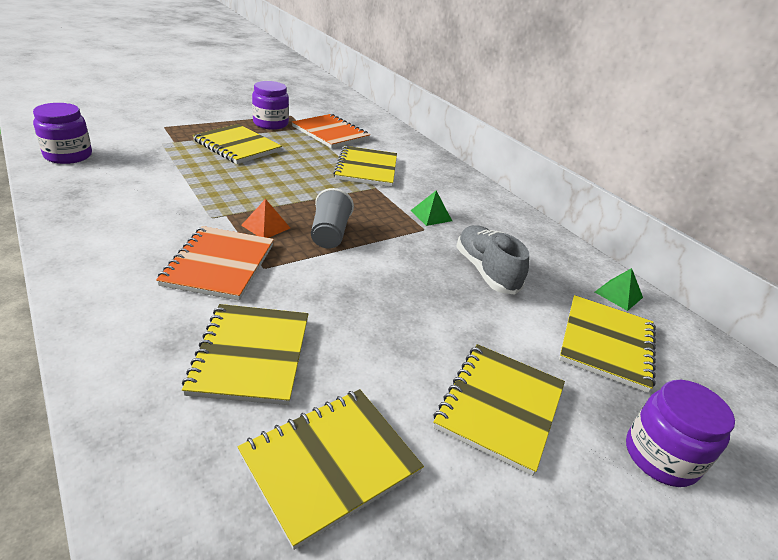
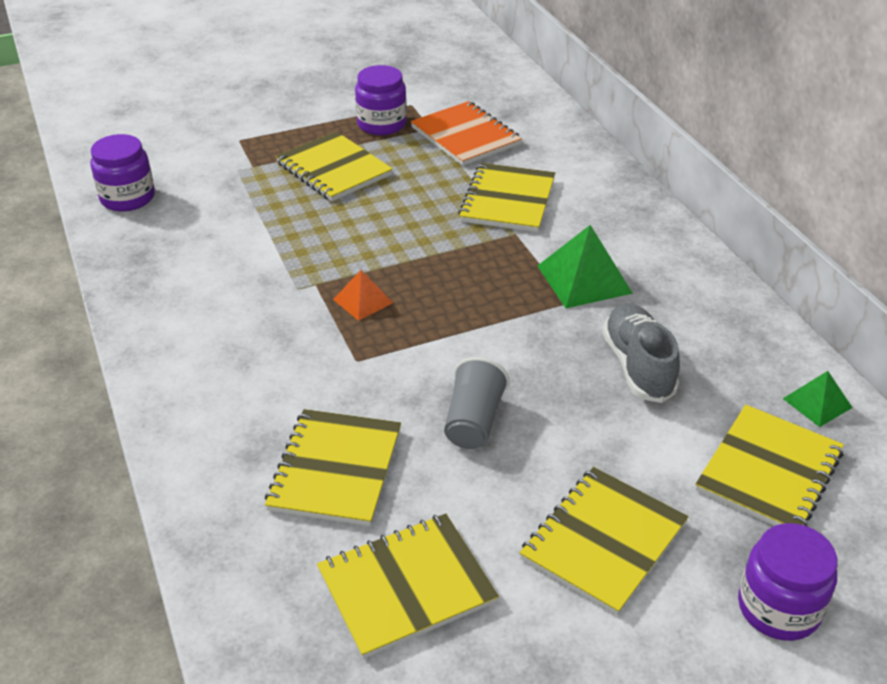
camera: 15 degrees right, 5 degrees up
orange notebook [156,226,274,301] -> none
grey cup [311,188,354,248] -> grey cup moved to [444,357,509,449]
green pyramid [410,191,452,226] -> green pyramid [537,225,633,308], size x1.71

